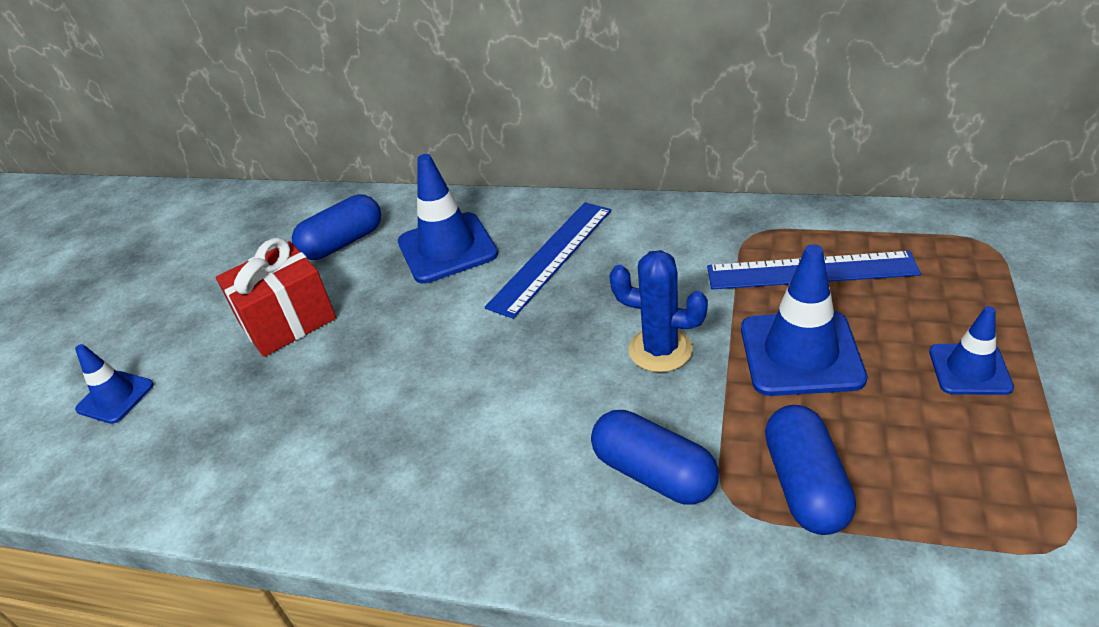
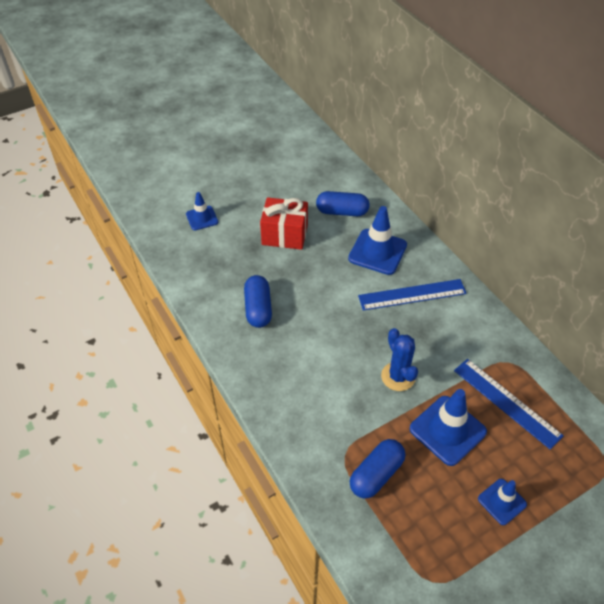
camera: 40 degrees right, 10 degrees up
blue capsule [591,410,719,505] -> blue capsule moved to [244,275,272,328]

